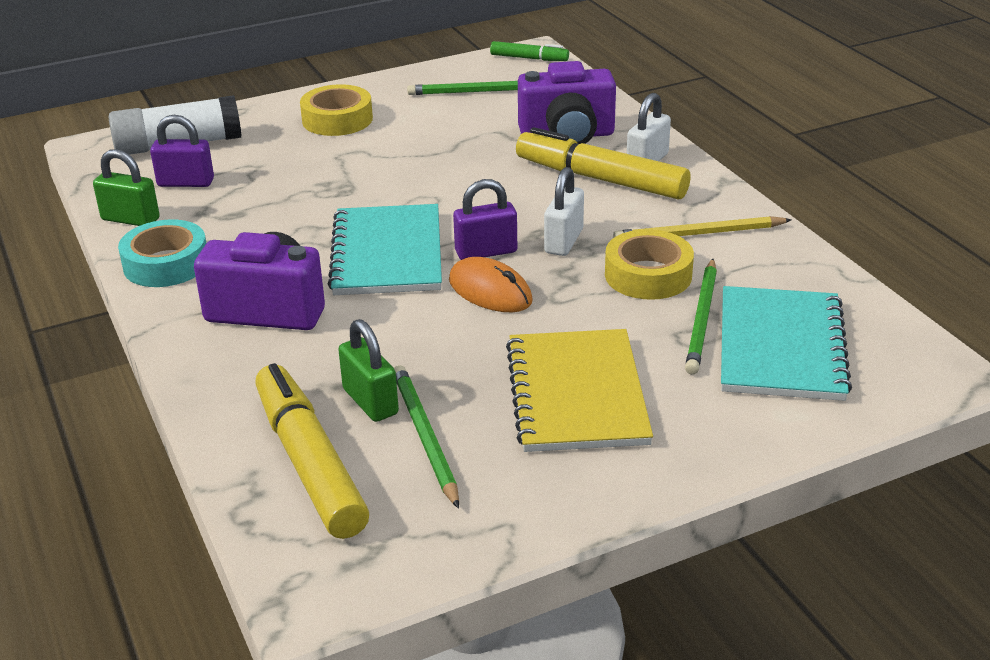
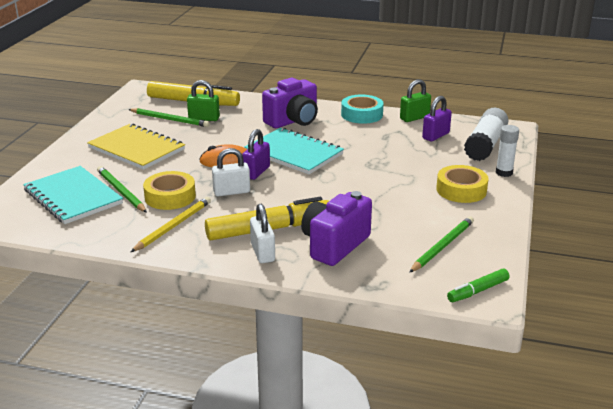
camera: 130 degrees right, 5 degrees down
white padlock [544,167,584,256] -> white padlock turned 75 degrees counterclockwise [212,148,250,196]
none -> white glue stick [496,125,519,177]

